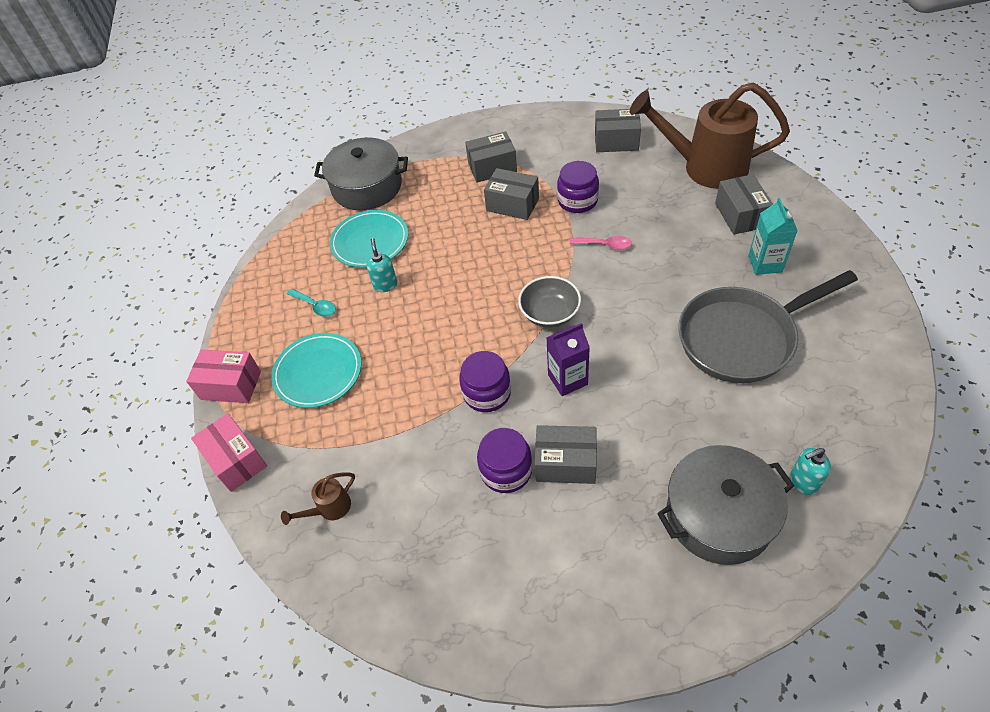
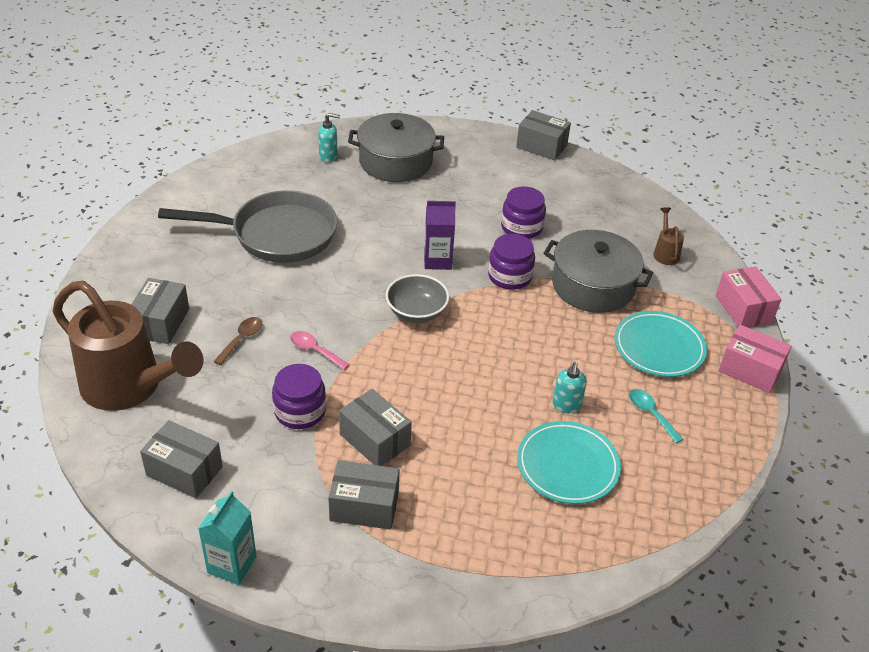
camera: 165 degrees left, 10 degrees down
brown watering can [281,472,355,525] -> brown watering can turned 75 degrees counterclockwise [653,207,684,265]
grey pot [314,138,408,210] -> grey pot moved to [543,230,653,313]
grey box [535,425,597,484] -> grey box moved to [516,110,571,160]
turquoise carton [748,198,798,275] -> turquoise carton moved to [198,491,256,585]
none -> brown spoon [213,317,262,365]

